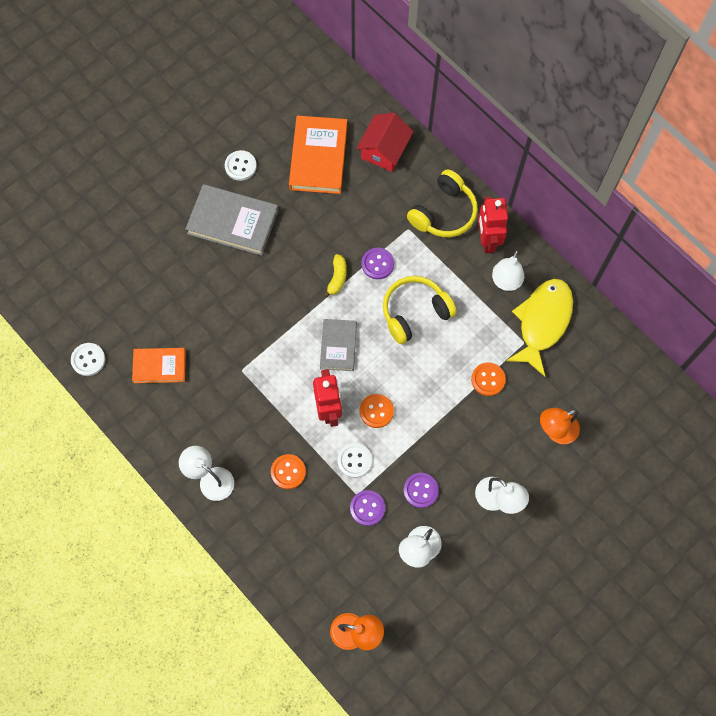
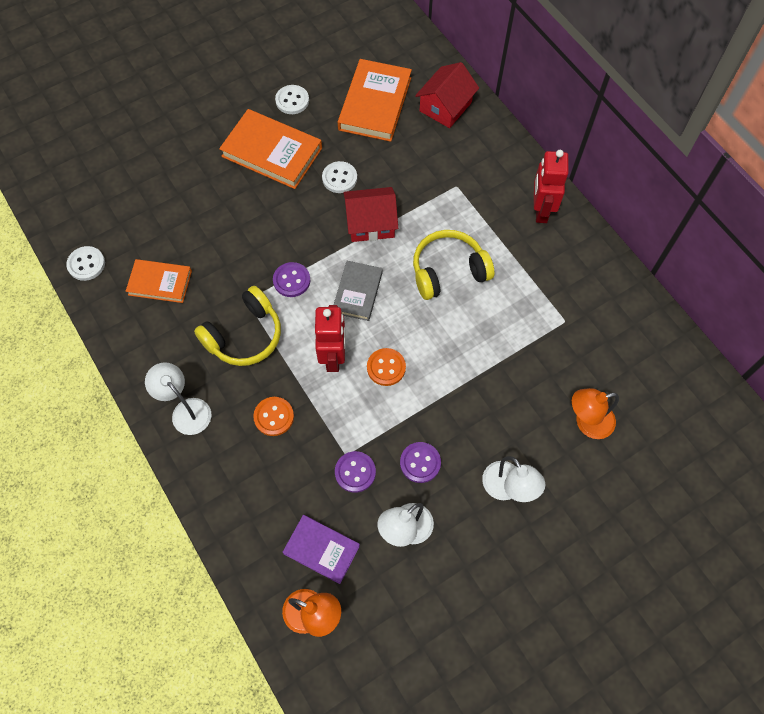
camera: 10 degrees right, 5 degrees down
grey book [185,184,279,256] -> orange book [219,109,322,189]
yellow banana [323,254,347,298] -> red house [343,187,398,242]
white button [338,443,372,478] -> white button moved to [322,161,357,193]
purple button [362,248,394,279] -> purple button moved to [273,262,310,297]
yellow headphones [407,169,478,237] -> yellow headphones moved to [194,286,281,366]
orange button [471,362,506,396] -> none
white lamp [492,250,525,291] -> none
yellow fish [506,279,573,377] -> none
none -> purple book [282,515,360,584]

